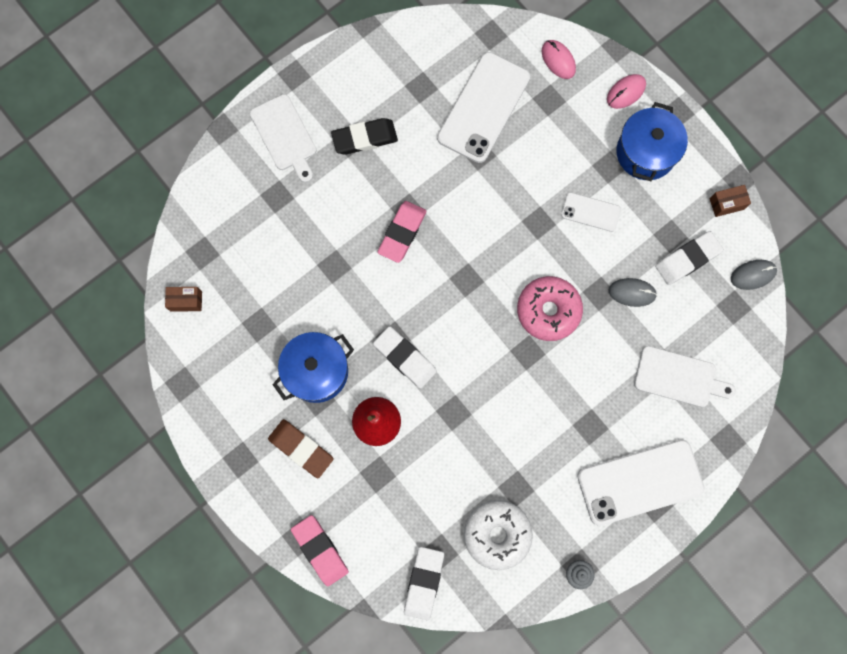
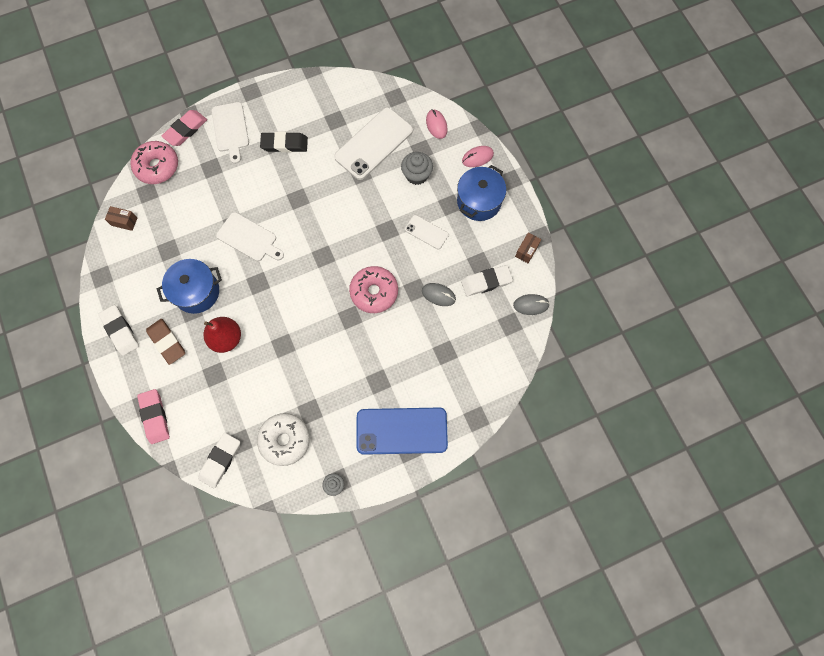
camera: 15 degrees right, 5 degrees down
white eraser [373,326,437,389] -> white eraser moved to [99,305,139,356]
pink eraser [377,201,426,263] -> pink eraser moved to [162,110,207,146]
white phone [577,439,705,526] -> blue phone [357,407,448,455]
white cutting board [634,346,736,407] -> white cutting board moved to [216,212,284,261]
brown box [710,185,751,217] -> brown box turned 60 degrees counterclockwise [515,232,541,263]
none -> pink donut [131,141,178,184]
none -> grey cupcake [401,152,433,185]

